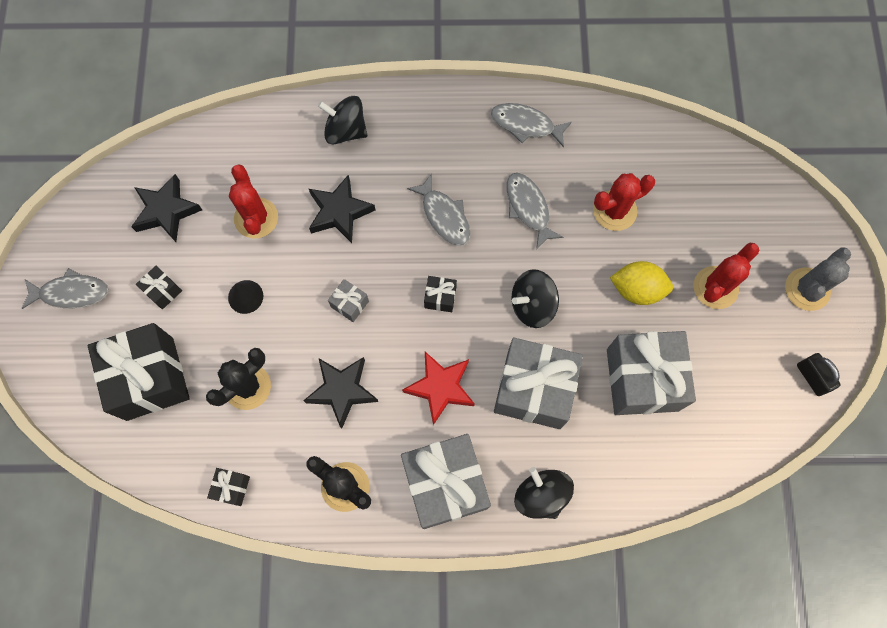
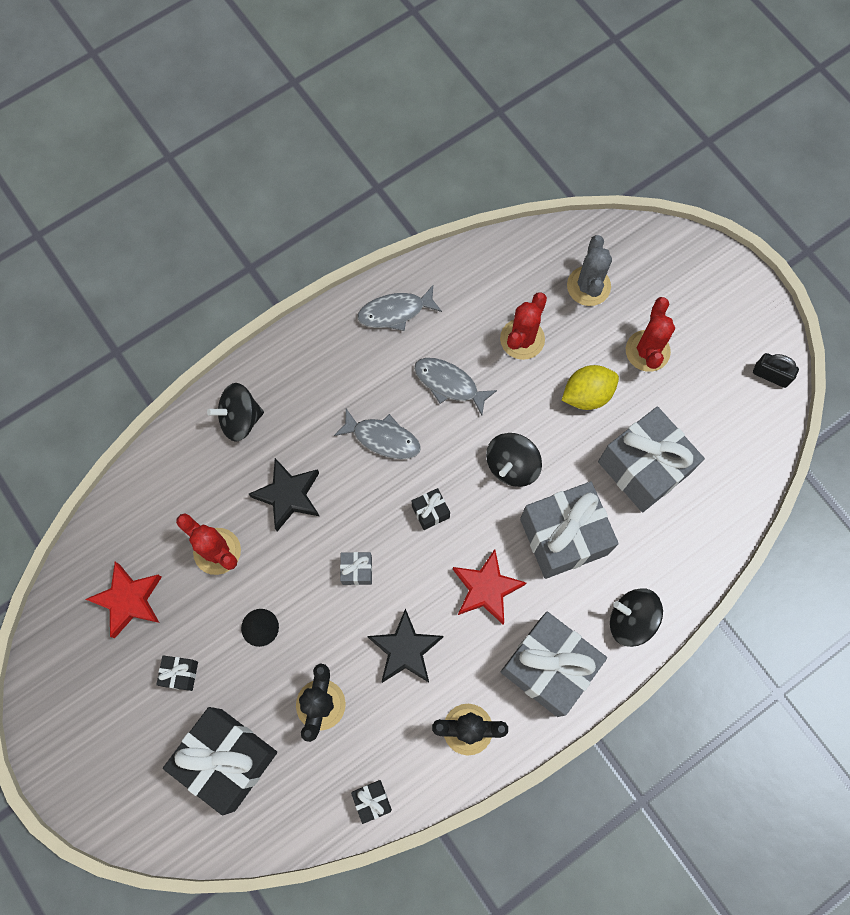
camera: 35 degrees left, 0 degrees up
grey fish [21,268,109,309] -> none
black star [131,174,202,242] -> red star [86,562,162,638]
grey cactus [785,247,851,311] -> grey cactus moved to [567,235,612,306]

